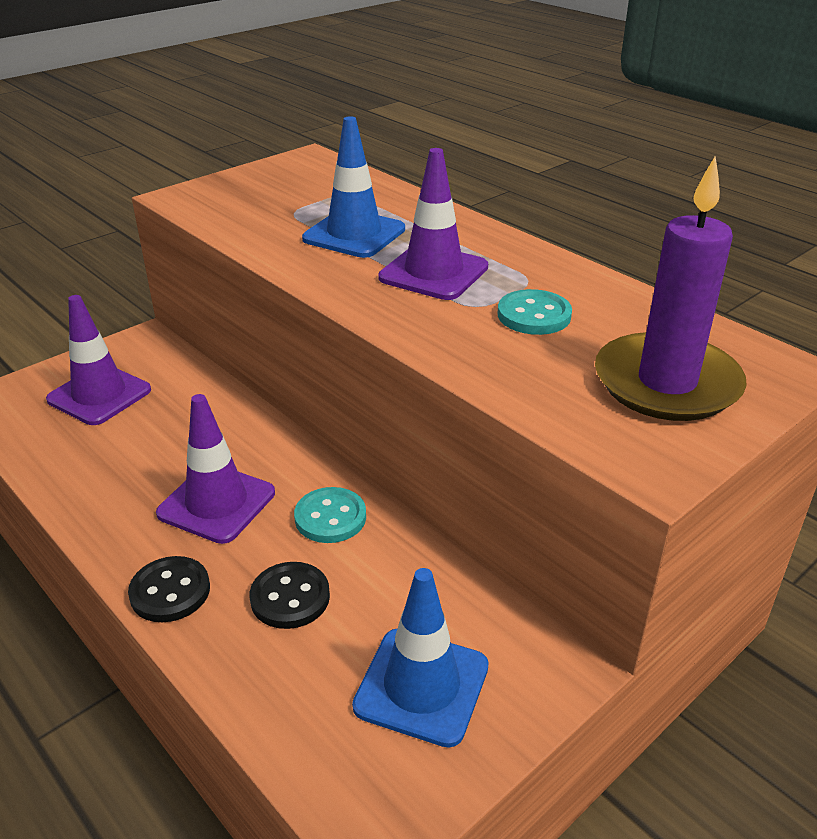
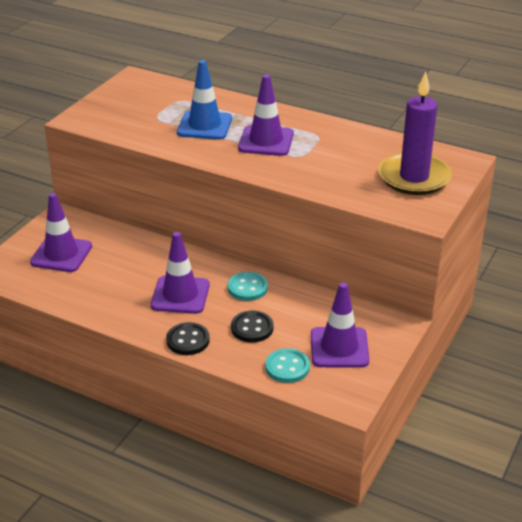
camera: 20 degrees left, 0 degrees up
blue traffic cone [352,568,489,748] -> purple traffic cone [311,282,369,368]
turquoise button [498,289,572,335] -> turquoise button moved to [265,348,310,383]

